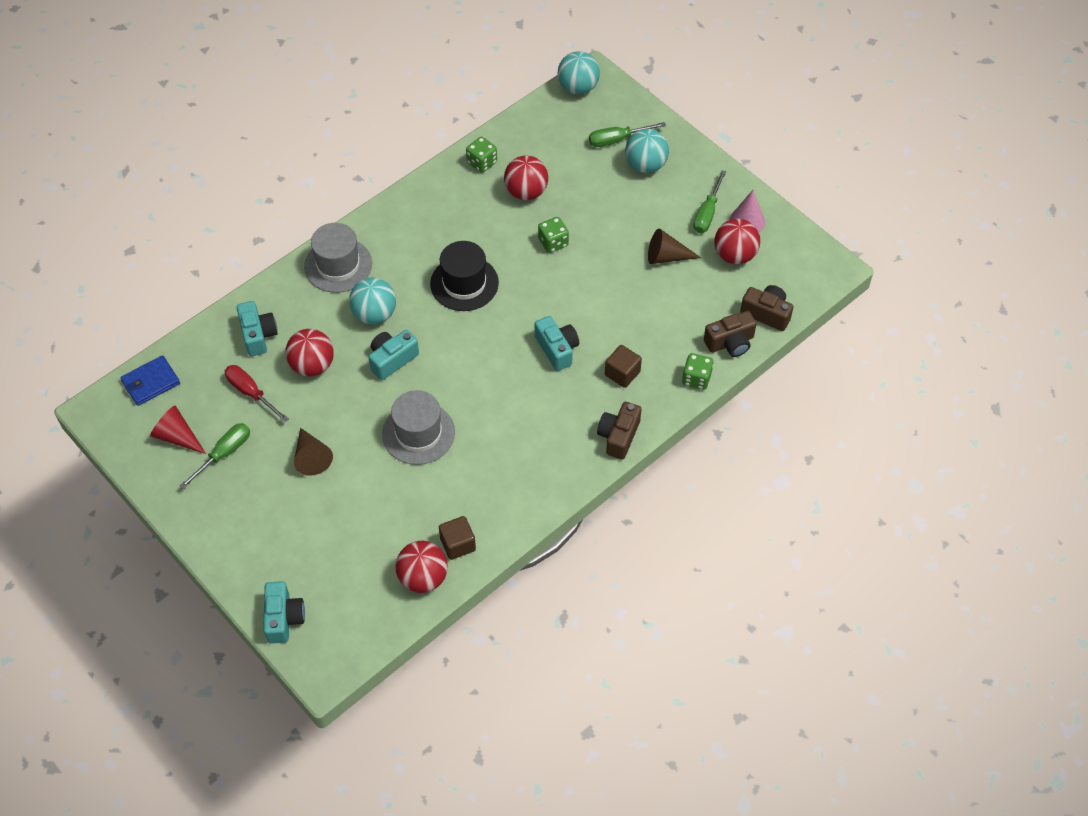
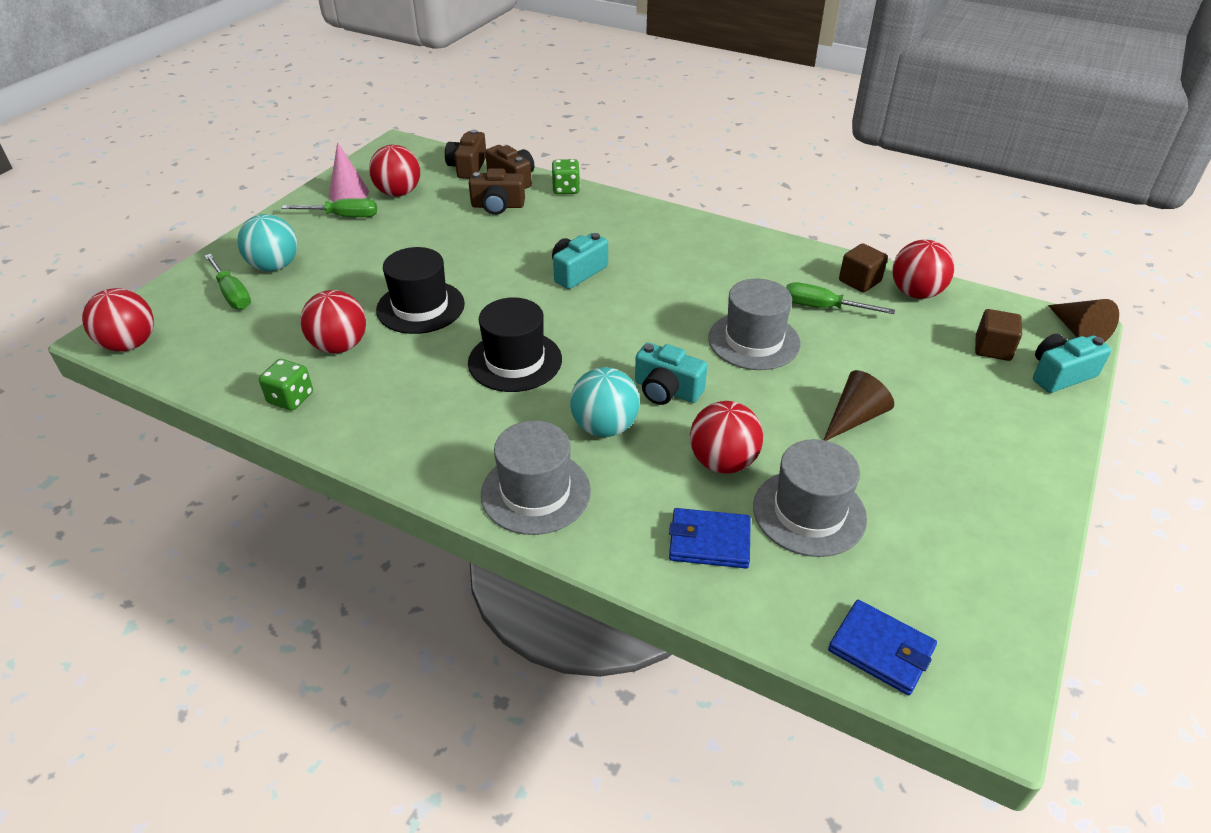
camera: 110 degrees left, 15 degrees down
red cone [150,405,206,454] -> none
green screwdriver [179,423,250,489] -> green screwdriver moved to [786,282,895,314]
red screwdriver [225,365,289,422] -> grey hat [753,439,867,557]
turquoise camera [237,301,278,356] -> blue wallet [669,508,751,568]
green dice [538,217,569,253] -> black hat [376,247,465,334]
turquoise ball [557,51,600,95] -> red ball [82,288,154,352]
brown camera [597,402,641,460] -> brown camera moved to [469,168,525,215]
brown cube [605,345,642,388] -> brown cube moved to [975,309,1022,361]
brown cone [648,229,701,264] -> brown cone moved to [1048,299,1119,342]

